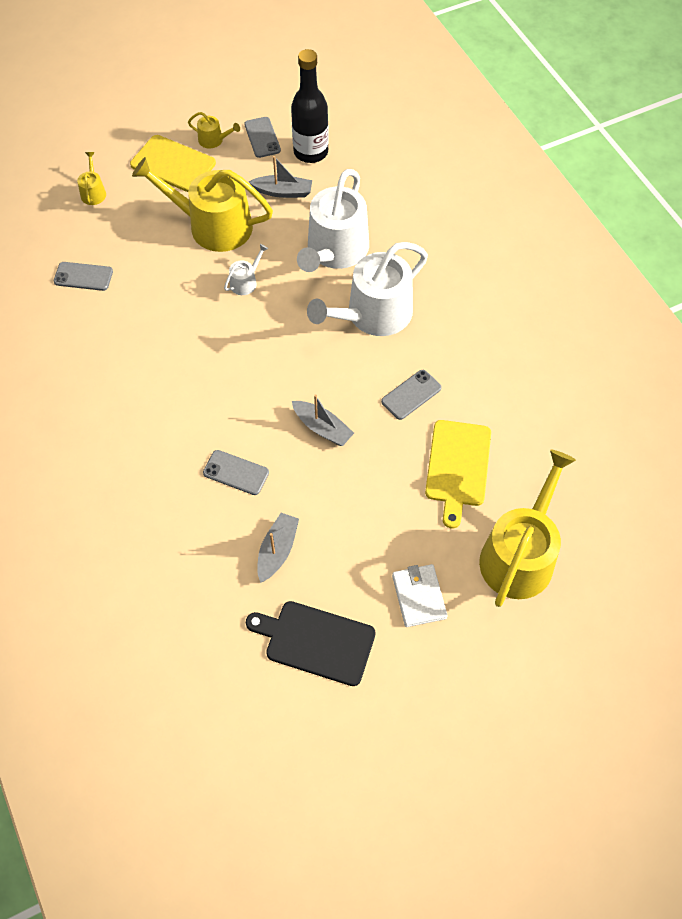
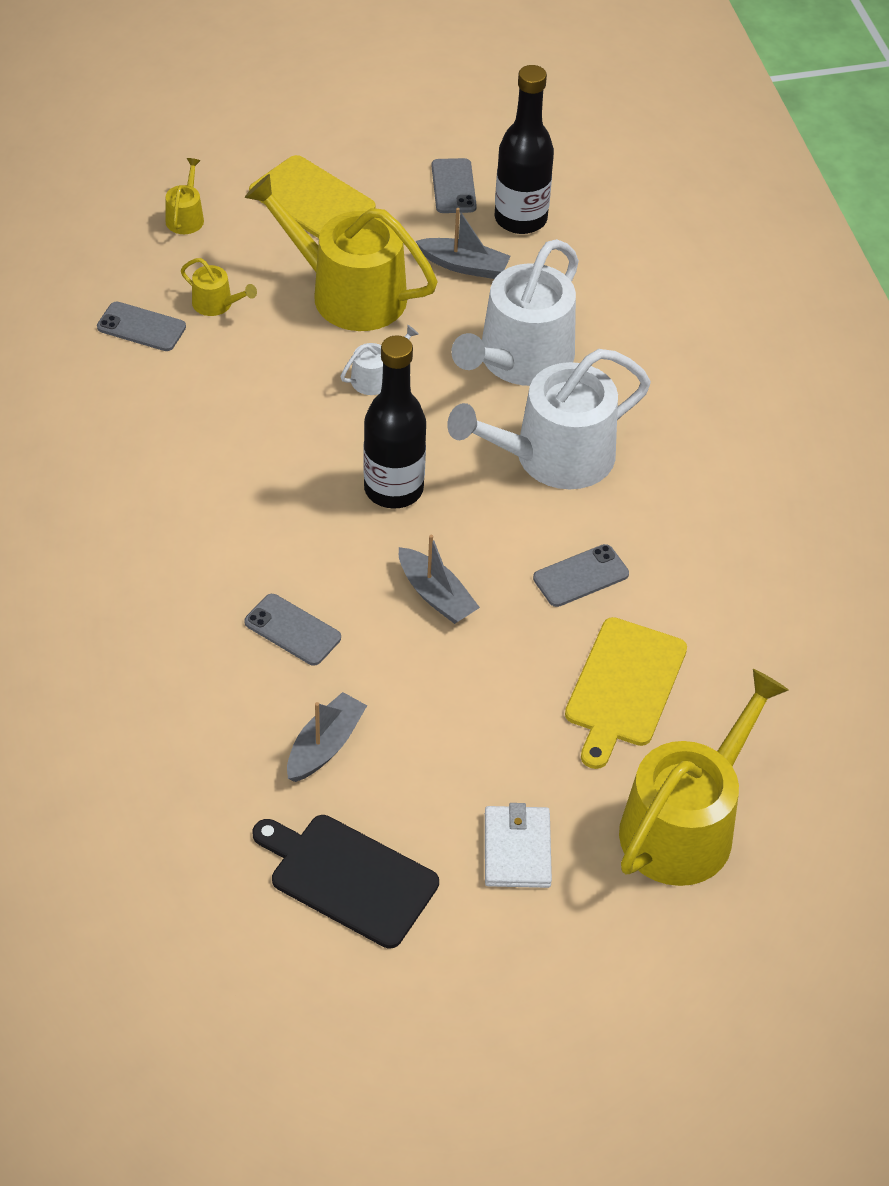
camera: 10 degrees right, 10 degrees down
yellow watering can [188,112,240,148] -> yellow watering can moved to [181,258,257,316]
none -> black bottle [363,335,426,509]

